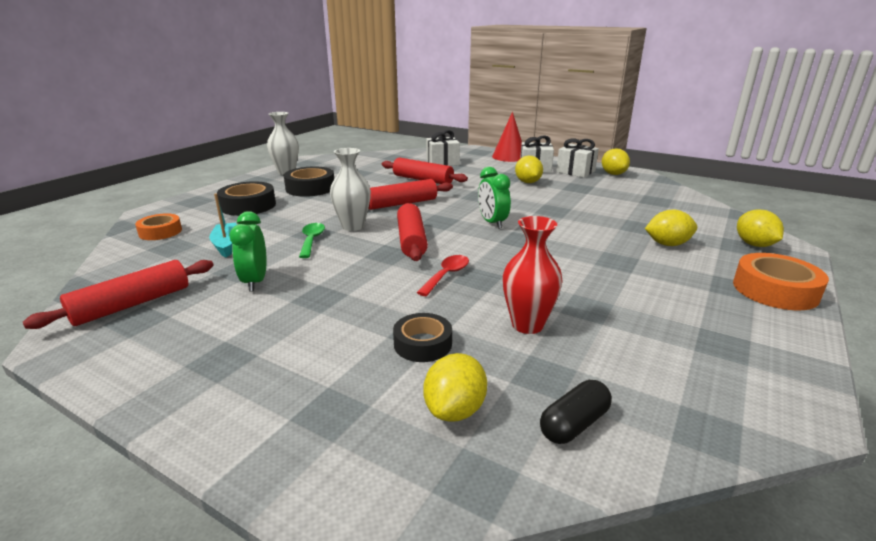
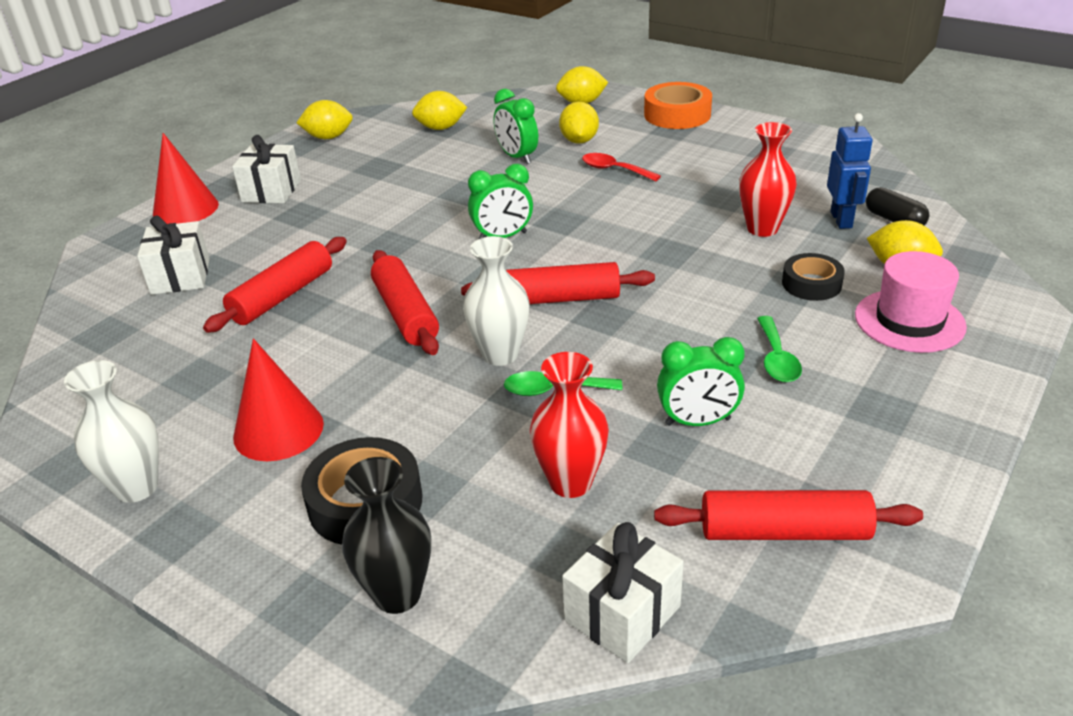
camera: 85 degrees left, 10 degrees up
red rolling pin [23,260,214,329] -> red rolling pin turned 45 degrees counterclockwise [654,490,923,540]
orange tape [135,213,182,240] -> none
turquoise boat [209,193,237,258] -> red vase [530,352,609,498]
black tape [284,166,334,197] -> red cone [233,339,324,461]
red spoon [417,255,469,296] -> red spoon moved to [582,153,661,181]
yellow lemon [515,155,543,183] -> yellow lemon moved to [412,91,467,130]
white gift [556,139,599,178] -> white gift moved to [562,522,684,663]
none -> black vase [342,457,431,614]
none -> green clock [494,89,538,164]
none -> green spoon [757,316,802,382]
none -> blue robot [827,113,873,229]
none -> pink hat [855,251,967,353]

